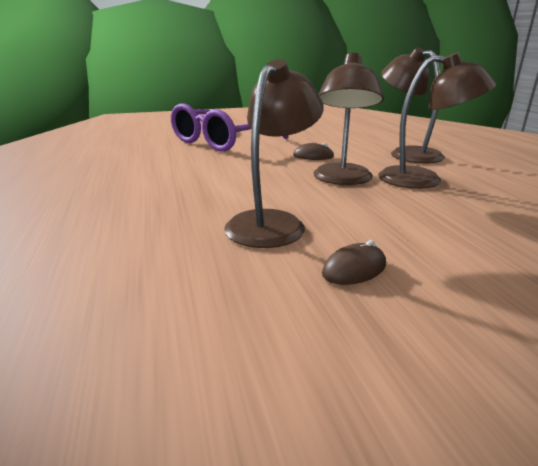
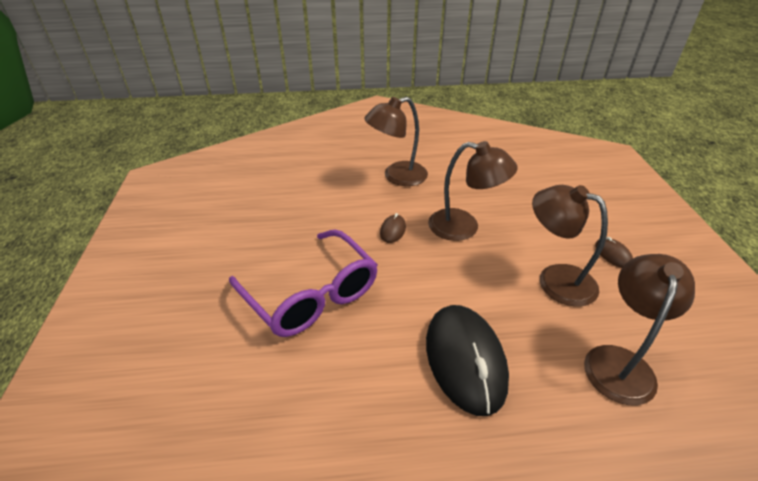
camera: 80 degrees left, 15 degrees up
brown lamp [378,52,496,189] -> brown lamp moved to [584,254,695,405]
none -> black mouse [426,305,509,416]

